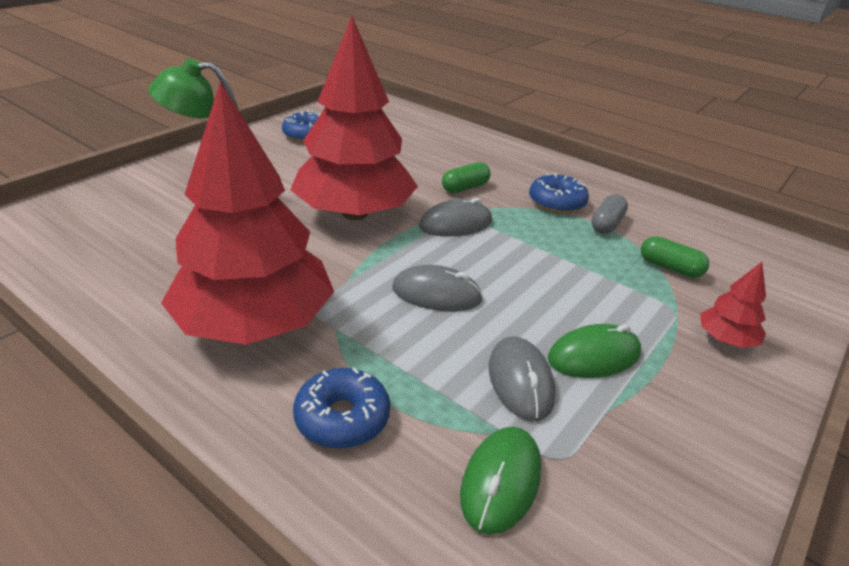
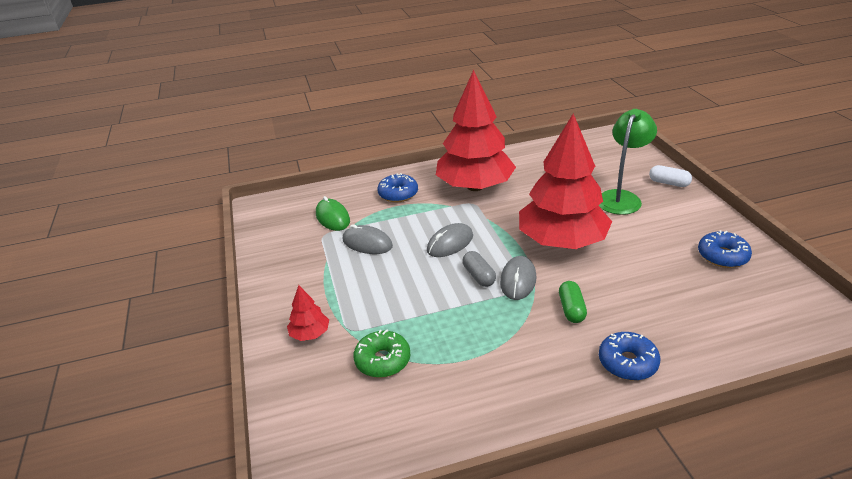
camera: 130 degrees right, 0 degrees up
blue donut [529,173,589,213] -> blue donut moved to [599,332,660,381]
green mouse [547,324,641,378] -> none
grey capsule [591,194,628,234] -> grey capsule moved to [463,251,496,287]
green capsule [641,236,709,278] -> green donut [353,330,410,378]
none -> white capsule [649,165,692,187]

